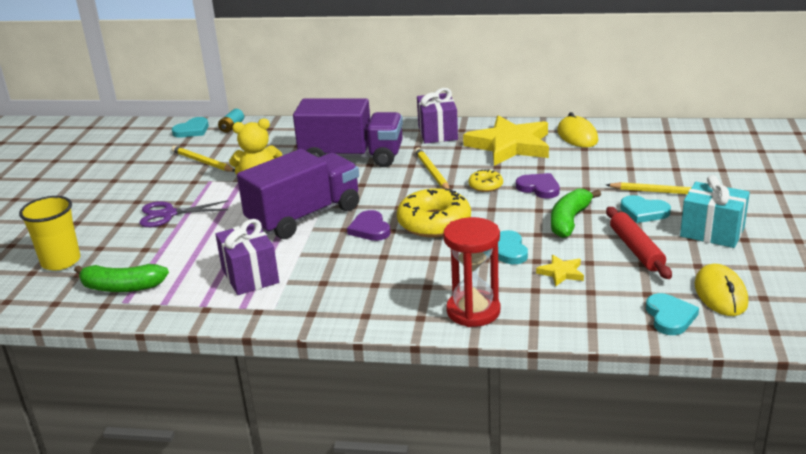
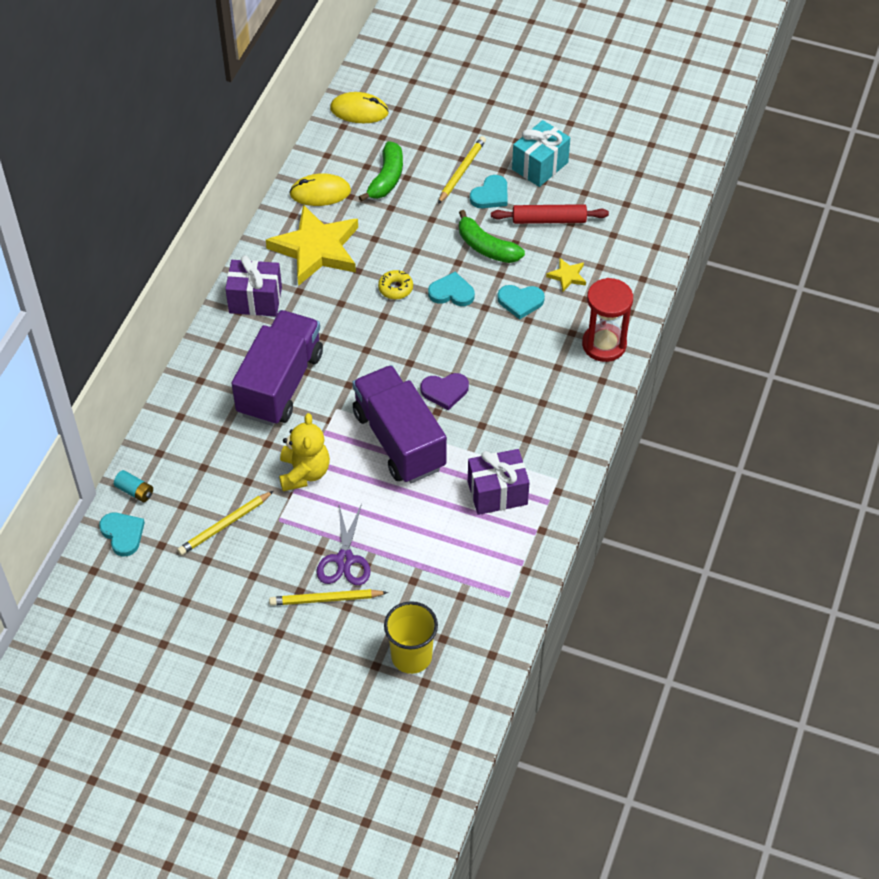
camera: 80 degrees left, 25 degrees up
green banana [74,264,169,292] -> green banana moved to [359,141,403,202]
yellow donut [397,188,471,237] -> none
yellow pencil [415,148,450,189] -> yellow pencil moved to [269,589,388,606]
purple heart [516,173,560,199] -> none
turquoise heart [646,293,699,335] -> turquoise heart moved to [428,272,475,306]
yellow mouse [695,264,748,316] -> yellow mouse moved to [330,92,389,123]

